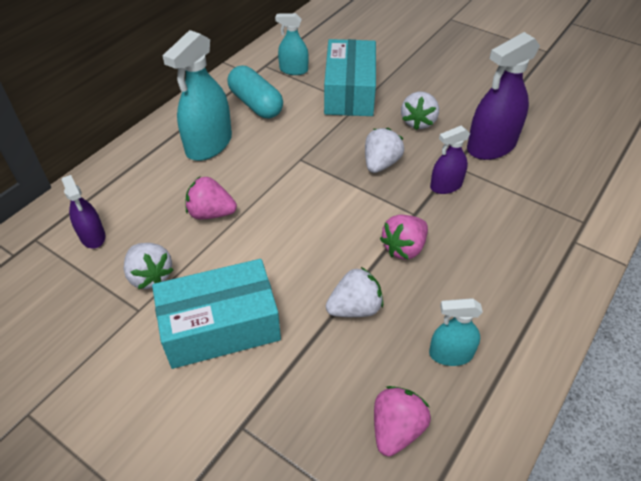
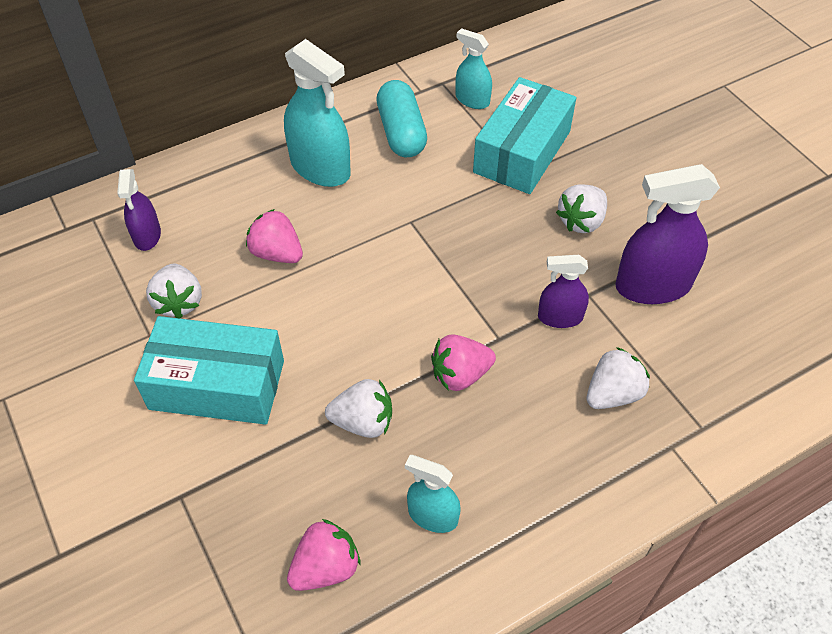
camera: 25 degrees right, 5 degrees up
turquoise spray bottle [162,30,232,161] -> turquoise spray bottle turned 105 degrees counterclockwise [284,39,351,187]
white strawberry [365,128,404,173] -> white strawberry moved to [587,347,650,409]

